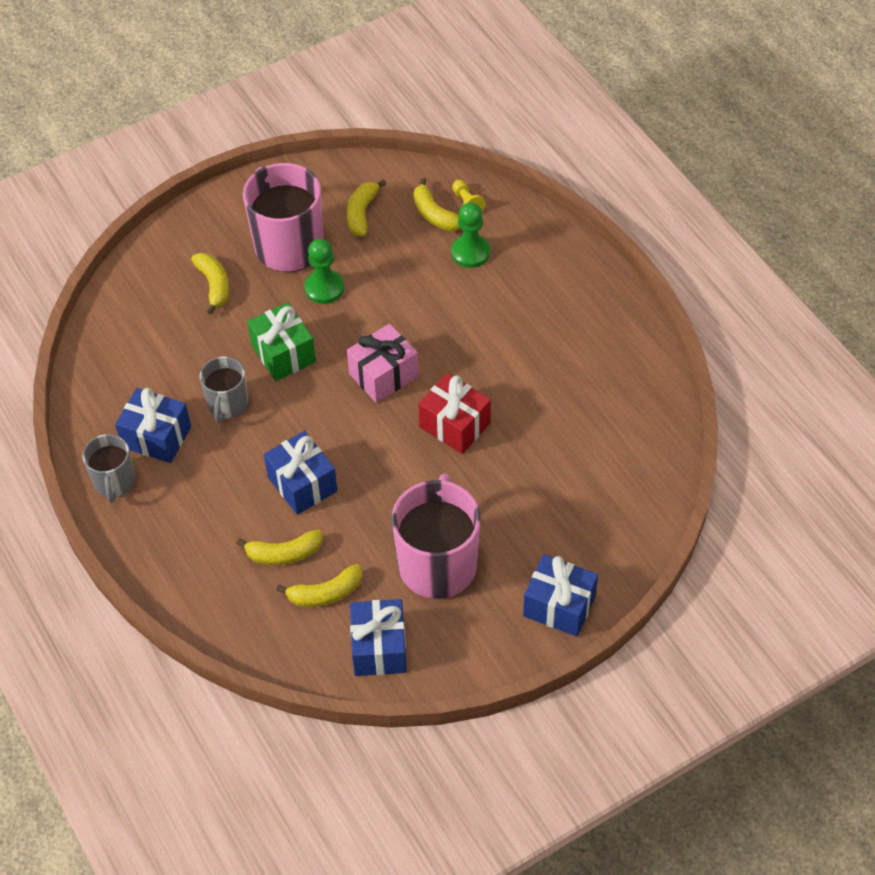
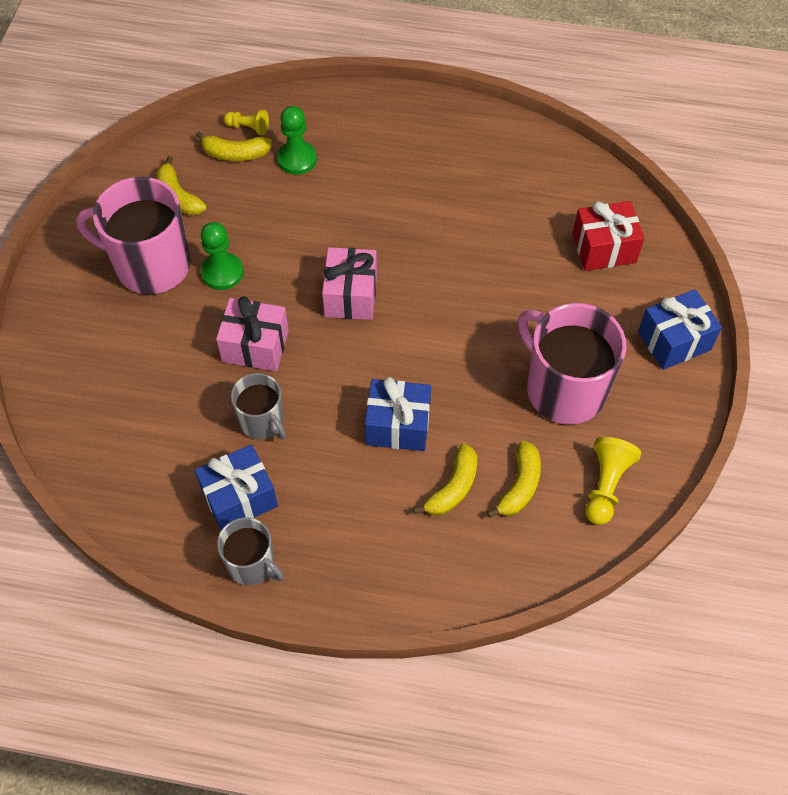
camera: 50 degrees left, 5 degrees up
yellow banana [191,253,229,315] -> none
green gift [247,302,316,381] -> pink gift [216,296,289,371]
blue gift [350,599,407,676] -> yellow pawn [585,437,641,525]
red gift [418,373,491,454] -> red gift moved to [572,201,644,271]

